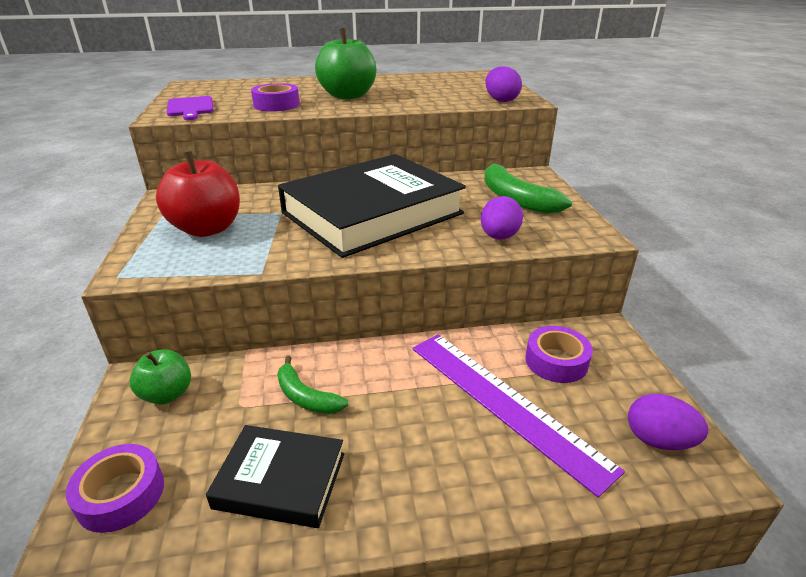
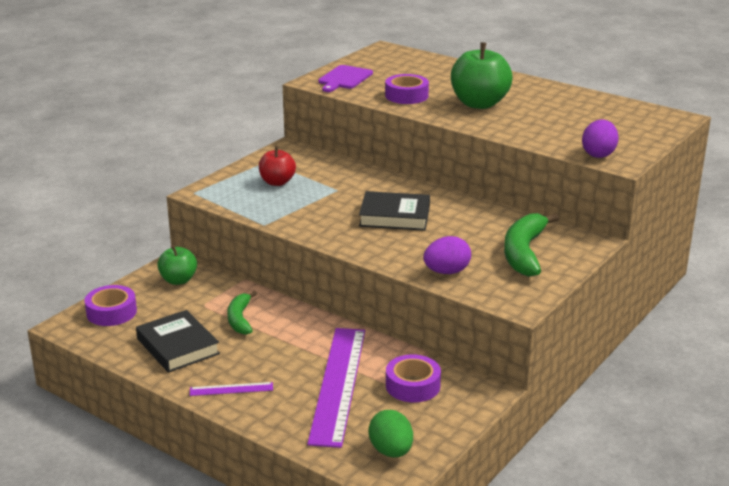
camera: 45 degrees right, 5 degrees down
red apple [156,151,240,237] -> red apple [259,147,296,186], size x0.60
black book [278,154,466,258] -> black book [359,191,430,231], size x0.50
purple egg [628,394,708,450] -> green egg [368,410,413,457]
none -> purple ruler [190,382,273,396]

